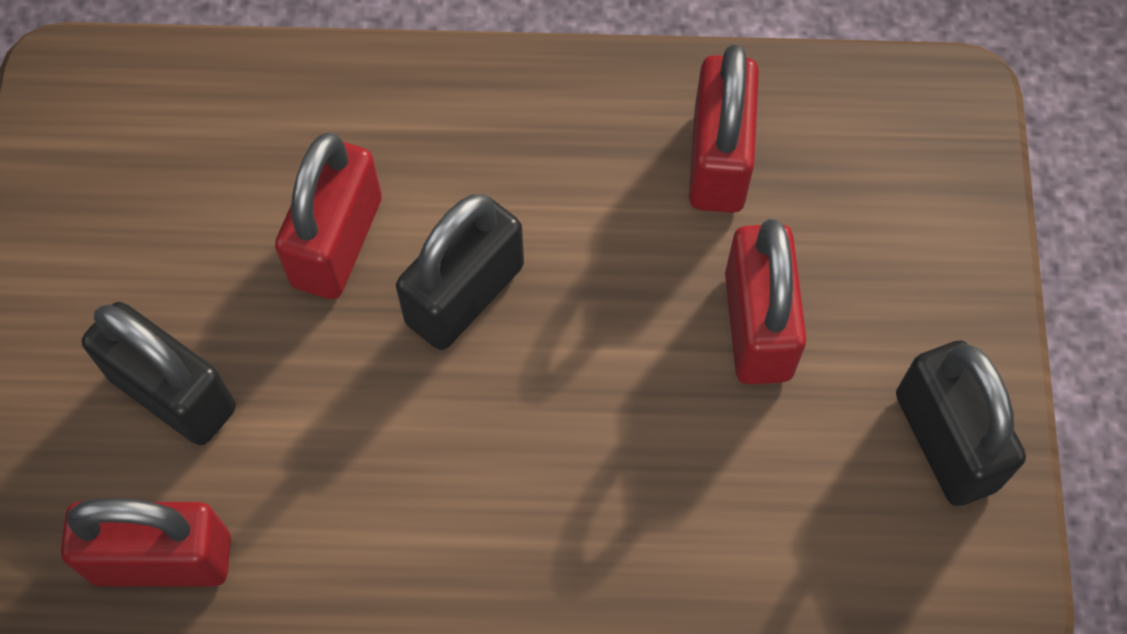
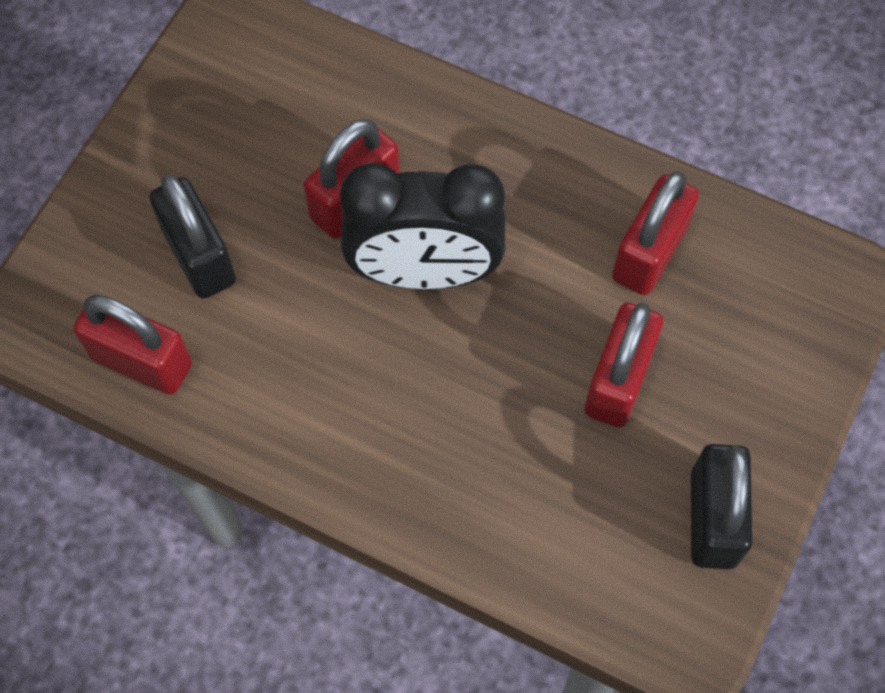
camera: 25 degrees right, 0 degrees up
black padlock [396,194,524,350] -> black clock [340,163,505,290]

